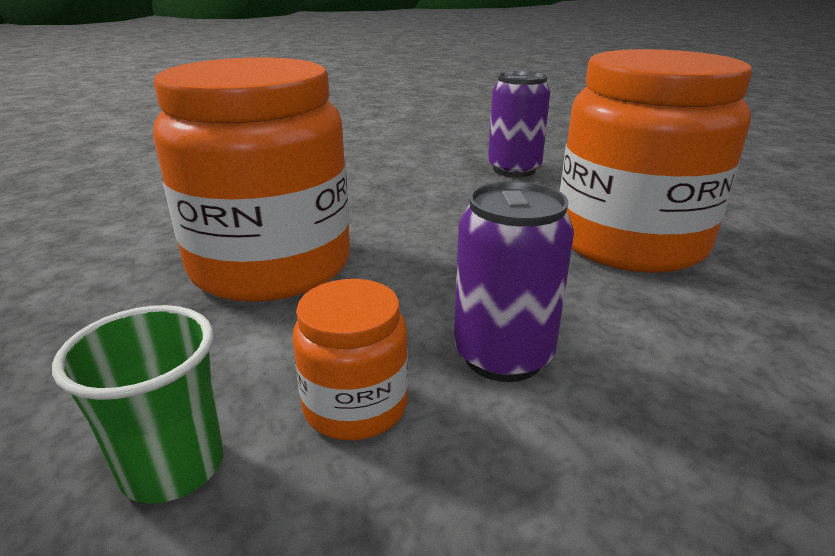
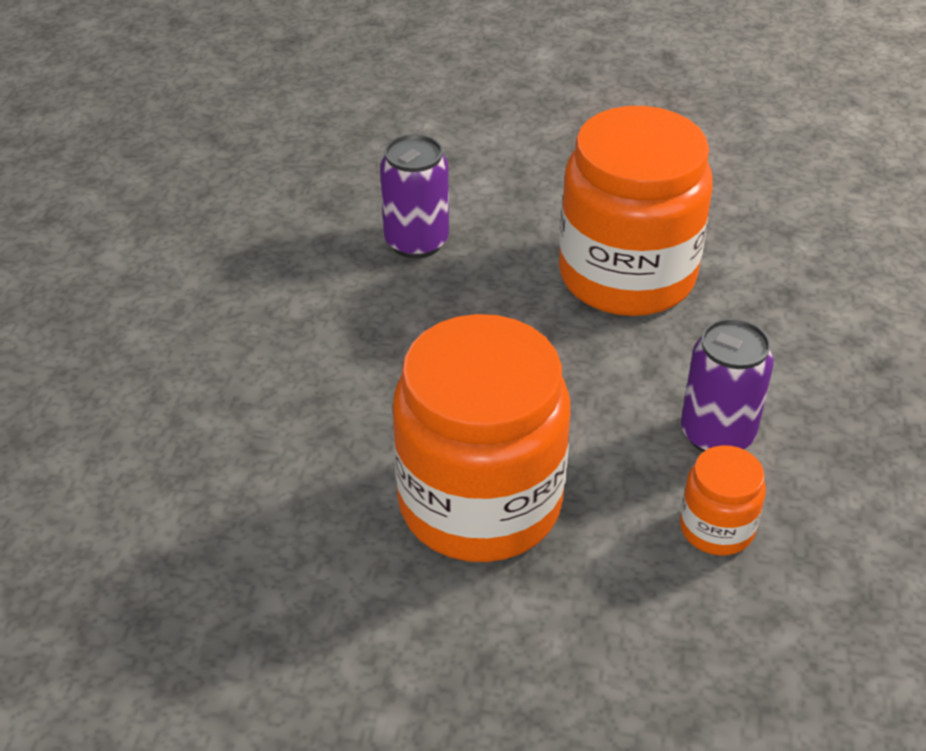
camera: 55 degrees left, 15 degrees up
green cup [52,305,223,504] -> none

